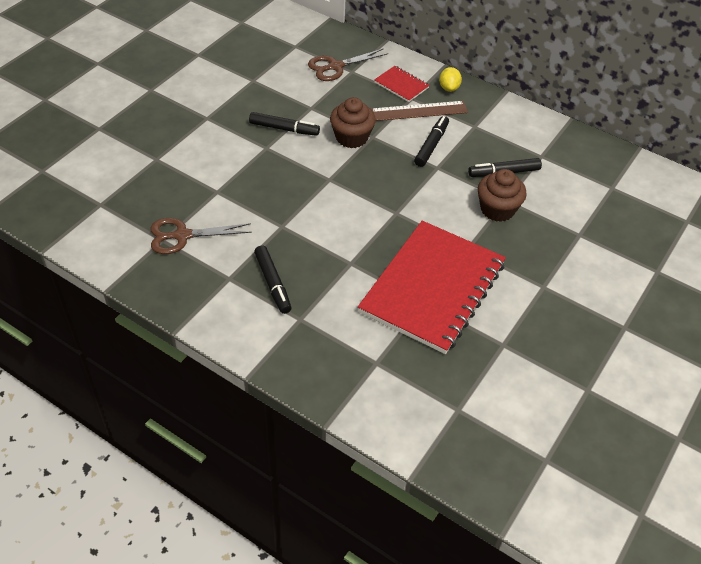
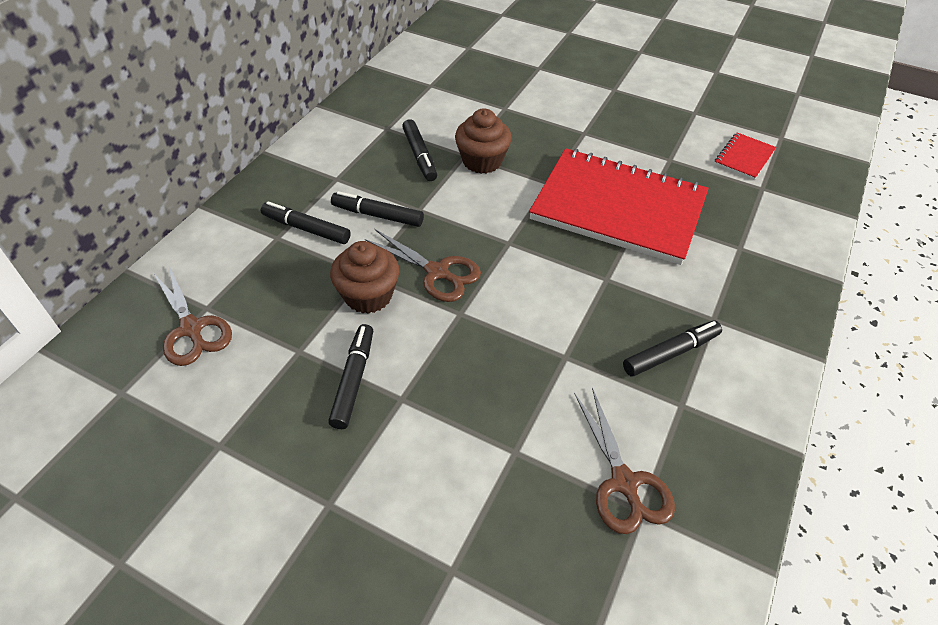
camera: 95 degrees left, 0 degrees up
brown ruler [371,101,468,121] -> black marker [261,201,351,244]
red notebook [374,66,430,102] -> red notebook moved to [715,133,776,180]
yellow lemon [439,67,462,92] -> none
none -> brown scissors [365,229,481,302]

